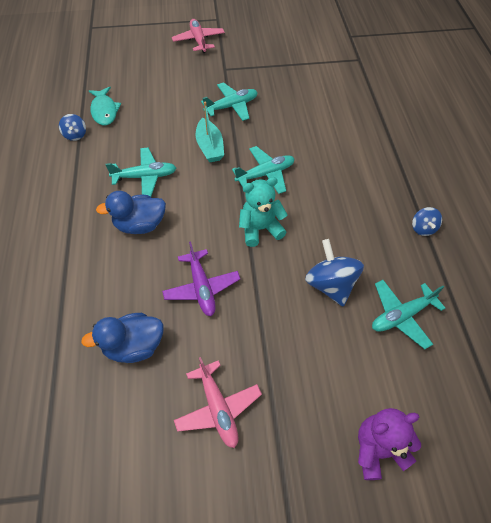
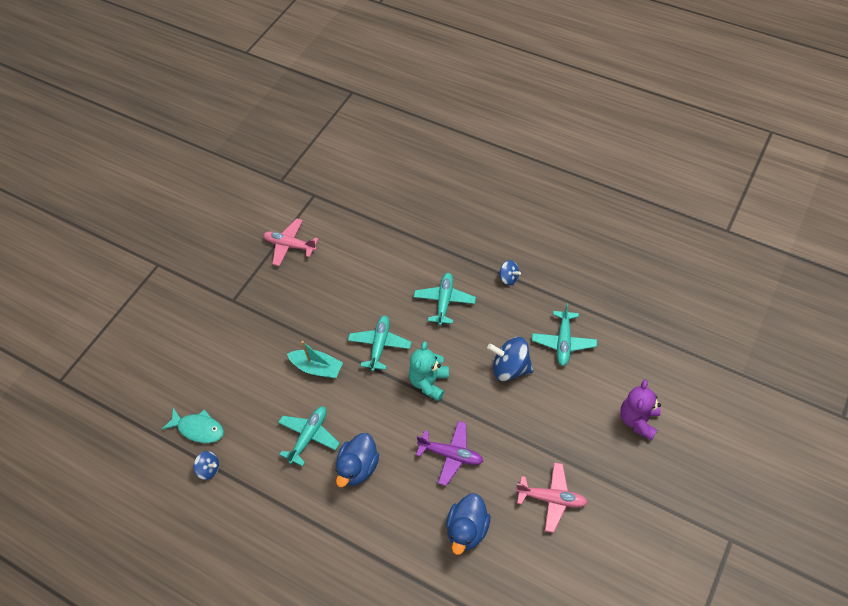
camera: 50 degrees left, 0 degrees up
pink plane [172,19,225,53] -> pink plane moved to [263,218,319,266]
turquoise plane [201,82,258,121] -> turquoise plane moved to [414,273,476,326]

